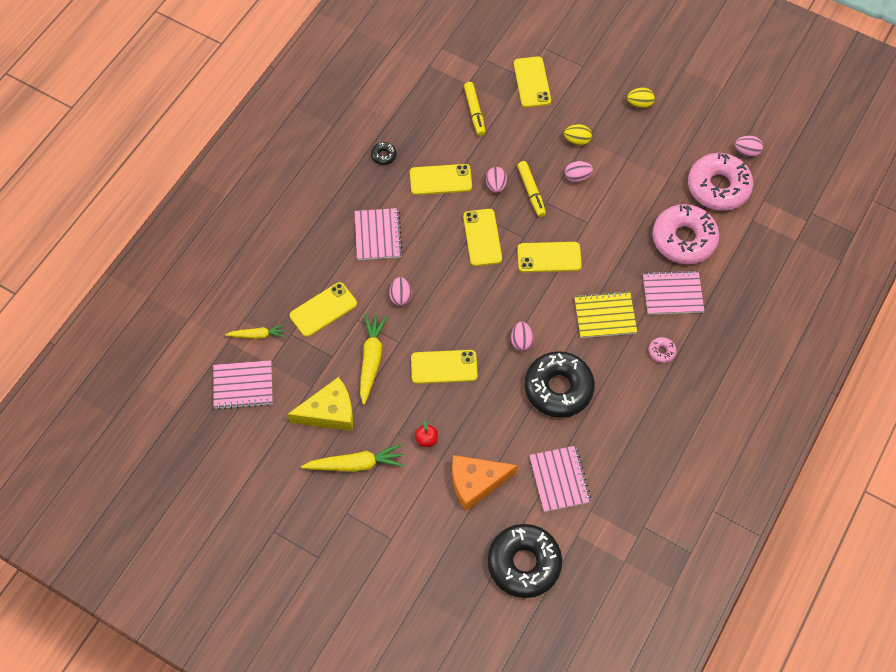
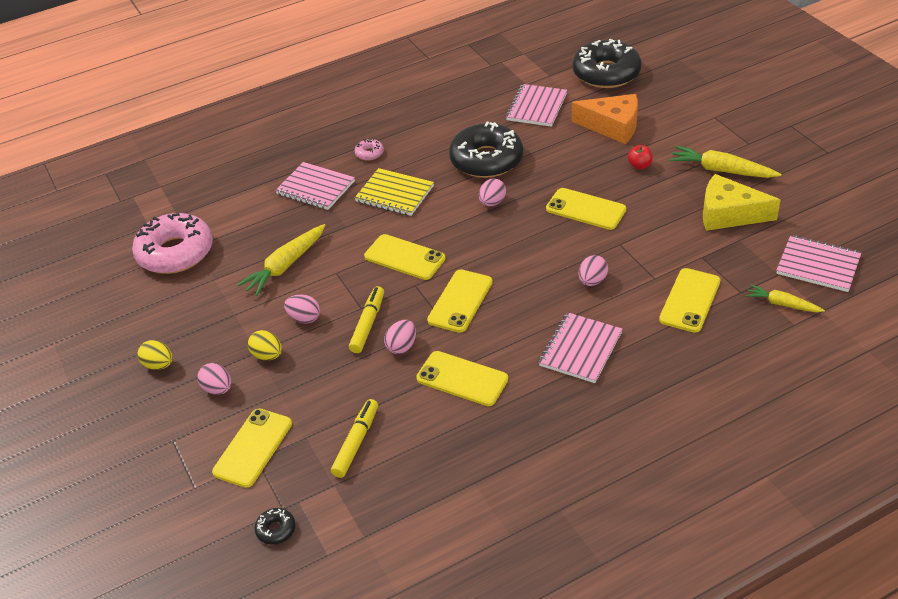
camera: 145 degrees left, 20 degrees down
yellow phone [290,282,357,337] -> yellow phone turned 60 degrees counterclockwise [659,268,721,332]
yellow carrot [360,314,388,405] -> yellow carrot moved to [237,224,325,296]
black donut [371,142,397,165] -> black donut moved to [254,508,296,545]
pink donut [653,204,719,264] -> none
pink egg [735,136,763,157] -> pink egg moved to [197,363,232,395]

